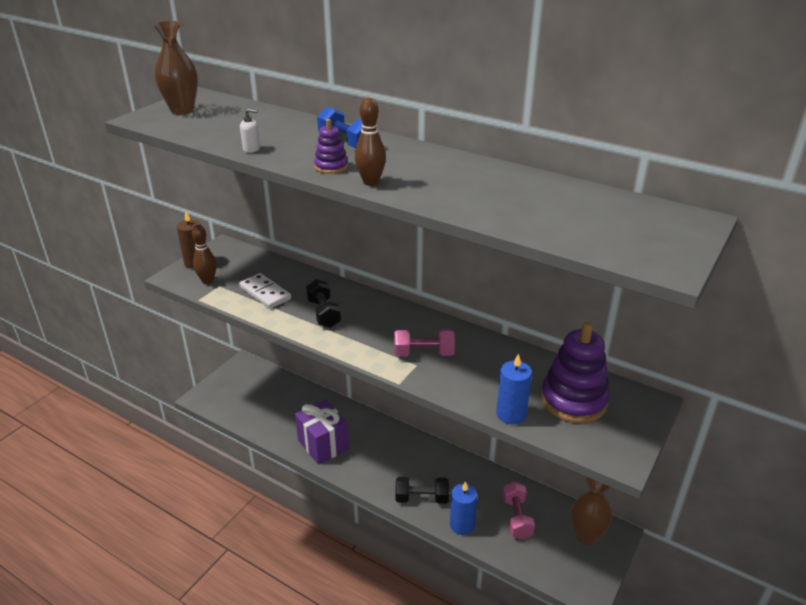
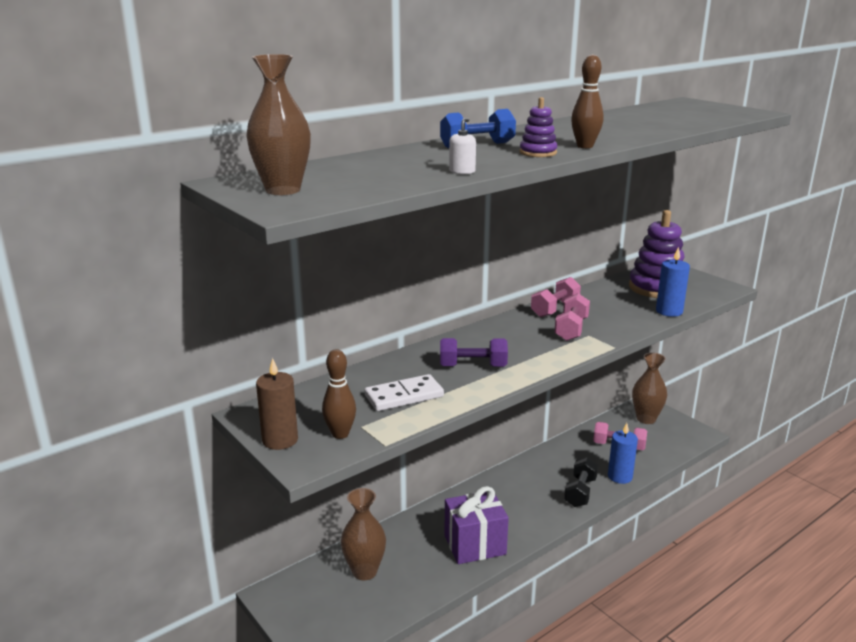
camera: 70 degrees left, 10 degrees down
black dumbbell [306,279,341,328] -> purple dumbbell [440,338,508,367]
none -> brown vase [341,488,386,580]
none -> pink dumbbell [531,277,581,317]

